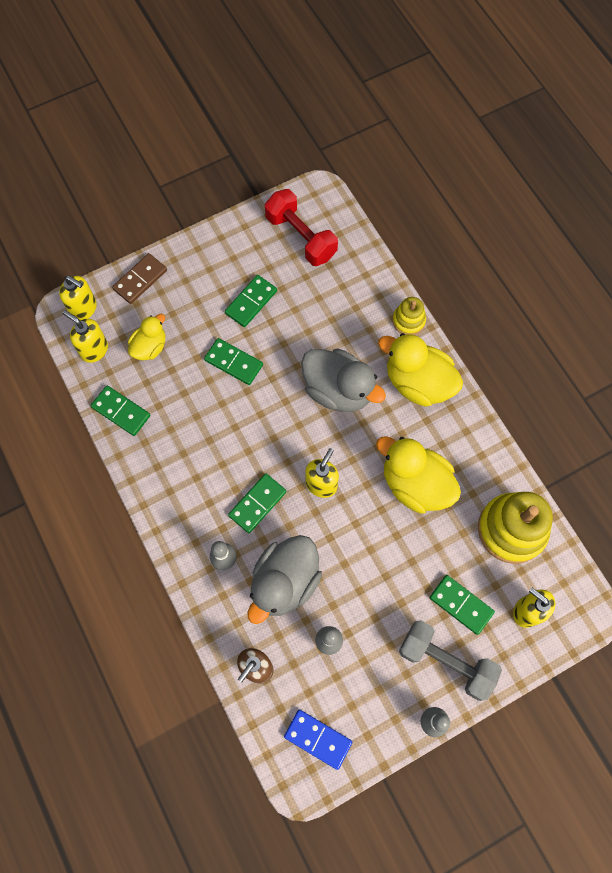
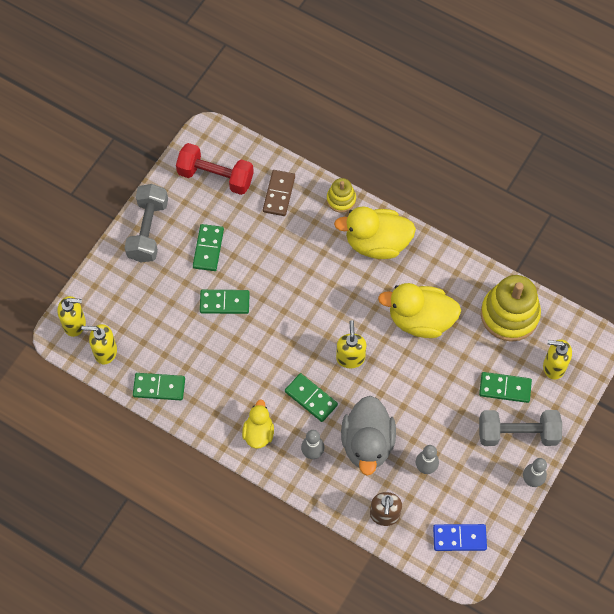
camera: 30 degrees left, 5 degrees down
brown domino [112,253,167,304] -> brown domino moved to [263,170,295,216]
yellow duck [128,314,166,360] -> yellow duck moved to [242,399,274,449]
green domino [228,474,286,533] -> green domino turned 60 degrees counterclockwise [285,373,338,422]
grey duck [301,349,386,412] -> none
none -> grey dumbbell [125,184,168,262]

